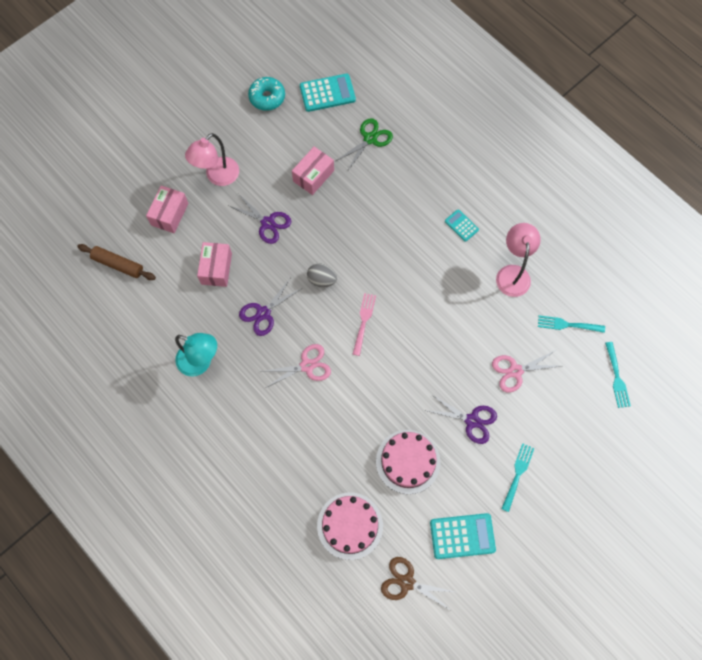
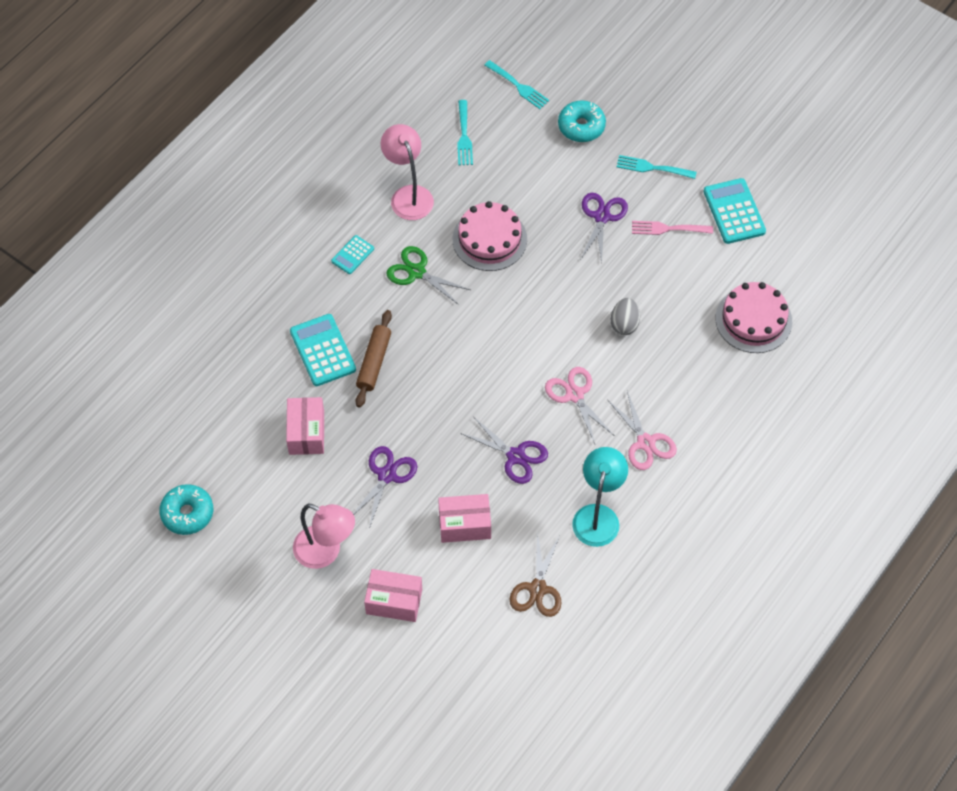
camera: 100 degrees left, 10 degrees down
brown rolling pin [77,244,156,280] -> brown rolling pin moved to [355,310,392,408]
pink box [292,146,334,195] -> pink box turned 60 degrees clockwise [286,397,324,455]
turquoise calculator [300,74,356,112] -> turquoise calculator moved to [290,314,356,386]
grey egg [307,263,337,287] -> grey egg moved to [611,298,640,335]
green scissors [336,118,393,170] -> green scissors moved to [386,246,470,305]
pink fork [353,293,376,356] -> pink fork moved to [632,221,713,235]
pink cake [376,430,440,494] -> pink cake moved to [452,201,527,271]
brown scissors [381,557,455,611] -> brown scissors moved to [510,531,561,617]
pink scissors [492,350,560,392] -> pink scissors moved to [607,391,677,470]
pink lamp [496,223,541,297] -> pink lamp turned 75 degrees clockwise [381,124,434,220]
turquoise fork [605,342,631,408] -> turquoise fork turned 60 degrees clockwise [484,60,549,109]
none -> turquoise donut [558,100,606,142]

